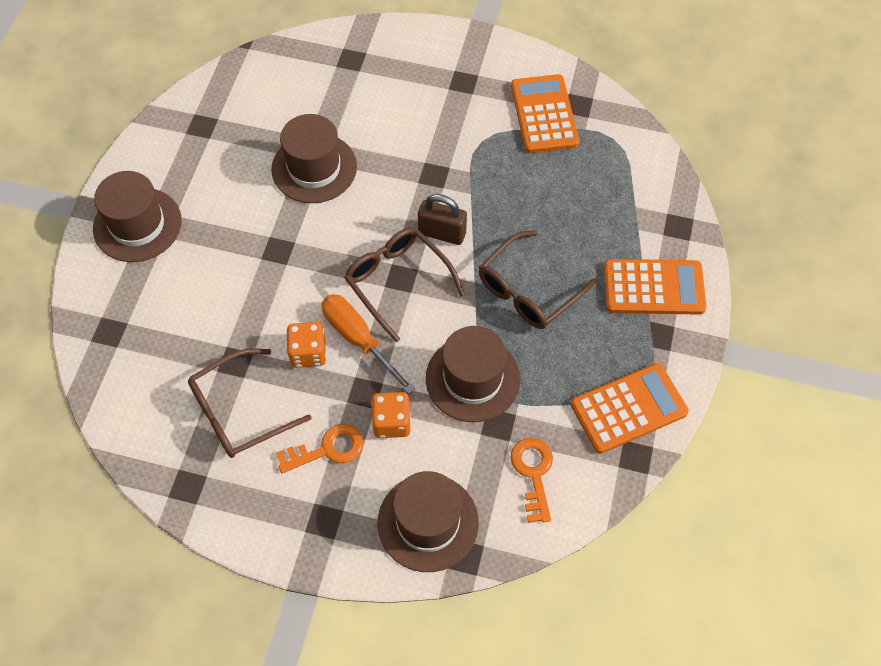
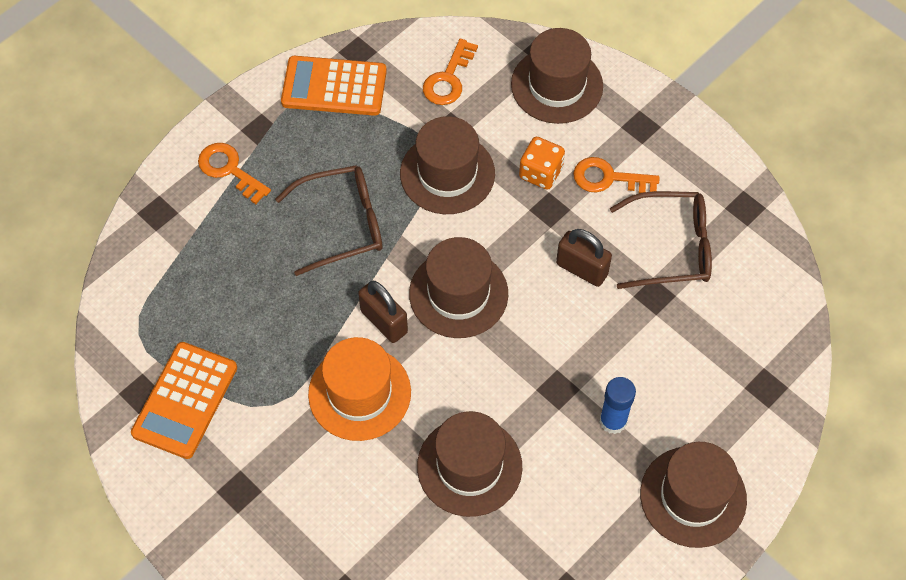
camera: 150 degrees left, 0 degrees up
orange dice [286,322,326,368] -> brown padlock [556,229,612,287]
orange screwdriver [321,294,415,394] -> none
brown glasses [344,228,465,342] -> brown hat [409,237,508,338]
orange calculator [604,259,706,315] -> orange key [198,143,271,204]
none -> orange hat [308,337,411,441]
none -> blue glue stick [600,377,636,434]

